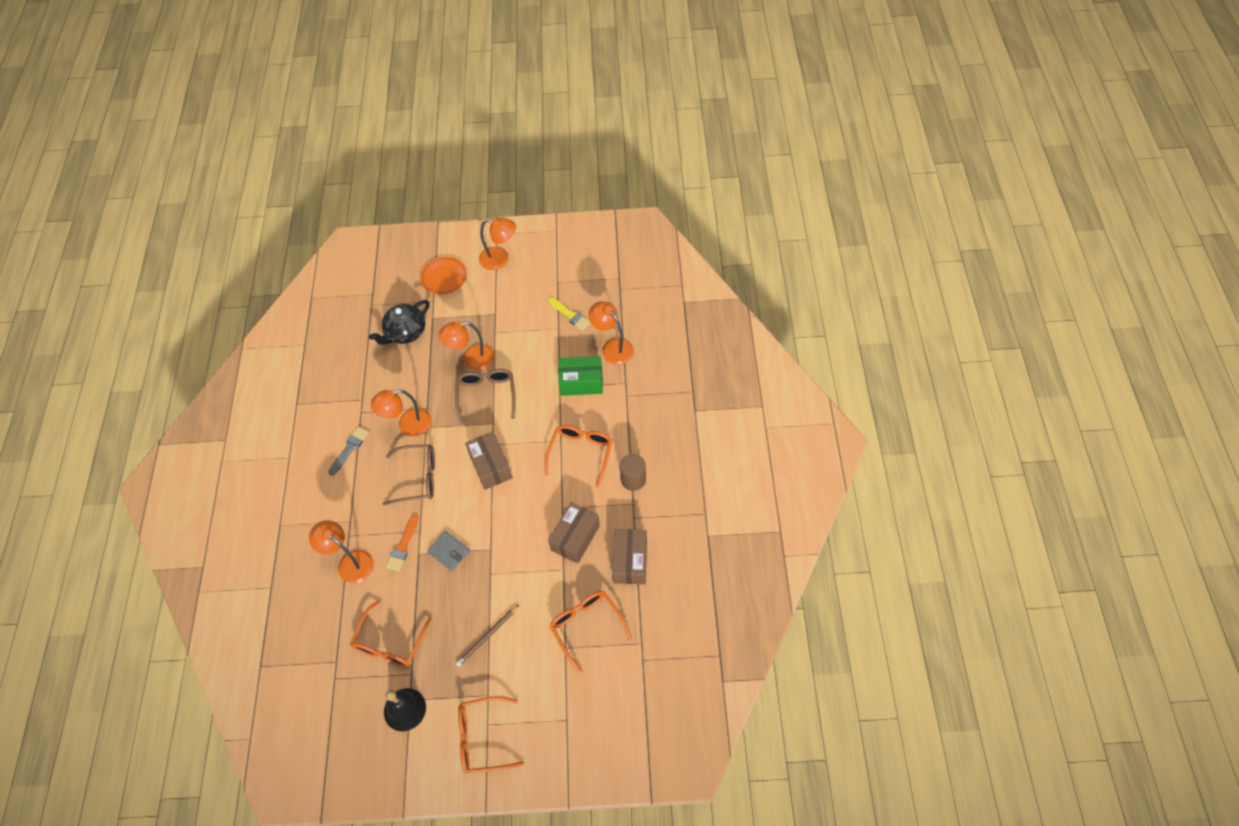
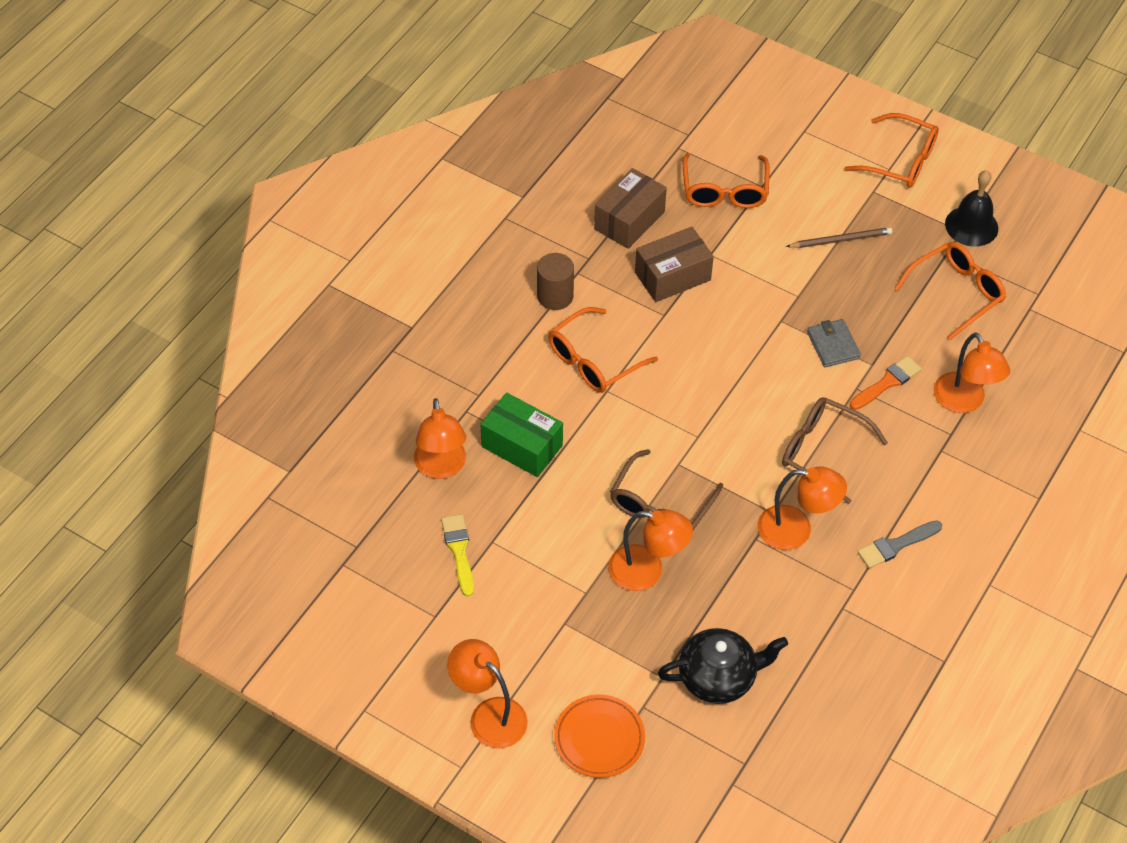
camera: 150 degrees left, 5 degrees down
brown box [465,431,513,490] -> none

